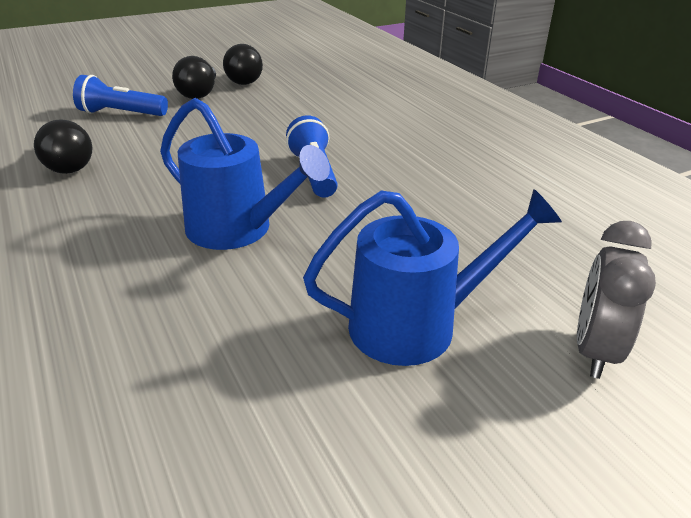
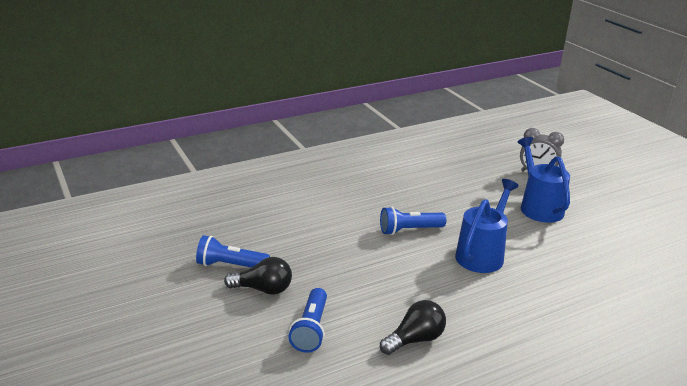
camera: 90 degrees left, 5 degrees down
black light bulb [223,44,263,85] -> blue flashlight [196,235,270,268]

